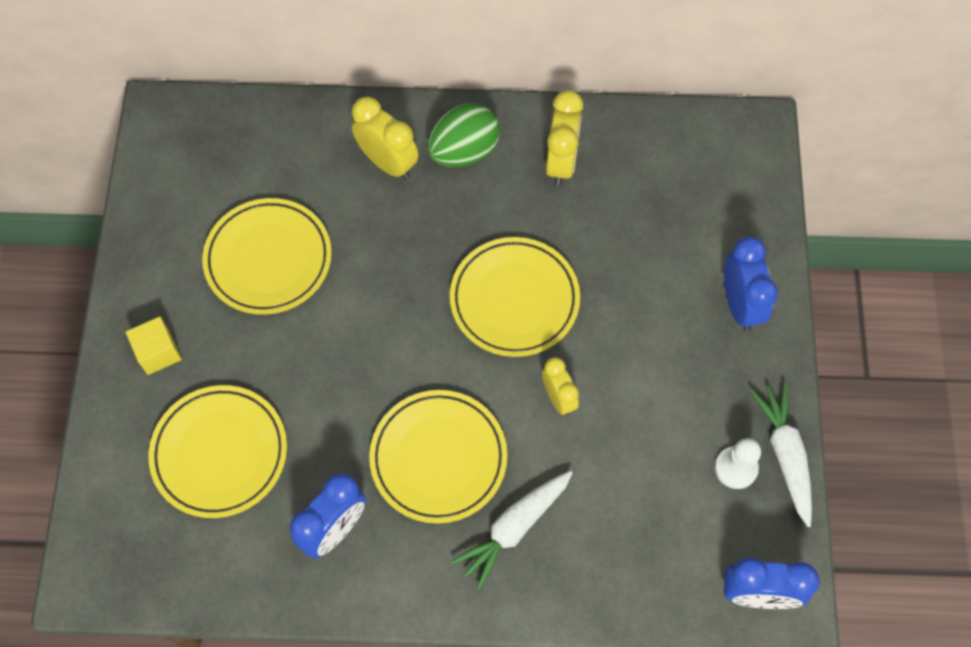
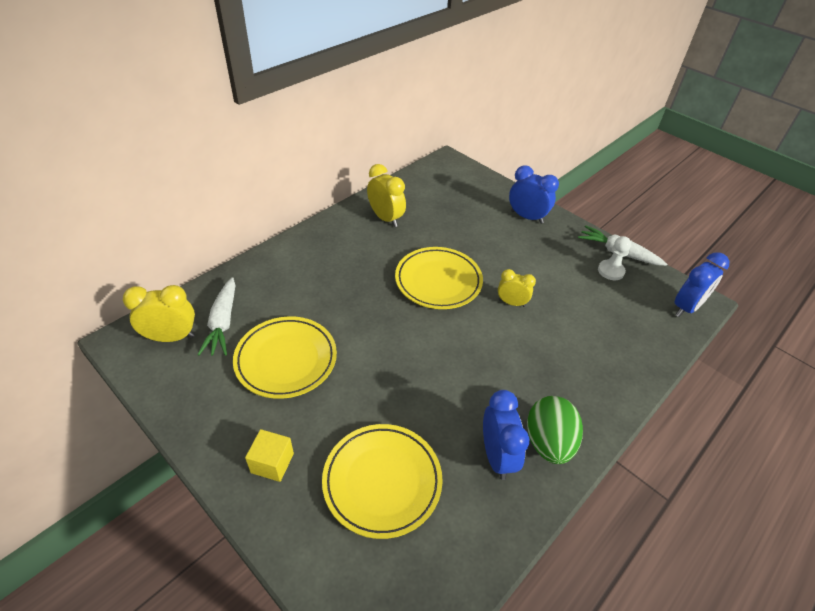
camera: 50 degrees left, 20 degrees down
yellow clock [352,97,419,180] -> yellow clock moved to [123,285,195,342]
yellow plate [369,390,507,524] -> none
green egg [427,103,500,167] -> green egg moved to [527,396,583,464]
white carrot [451,471,572,590] -> white carrot moved to [197,277,235,356]

